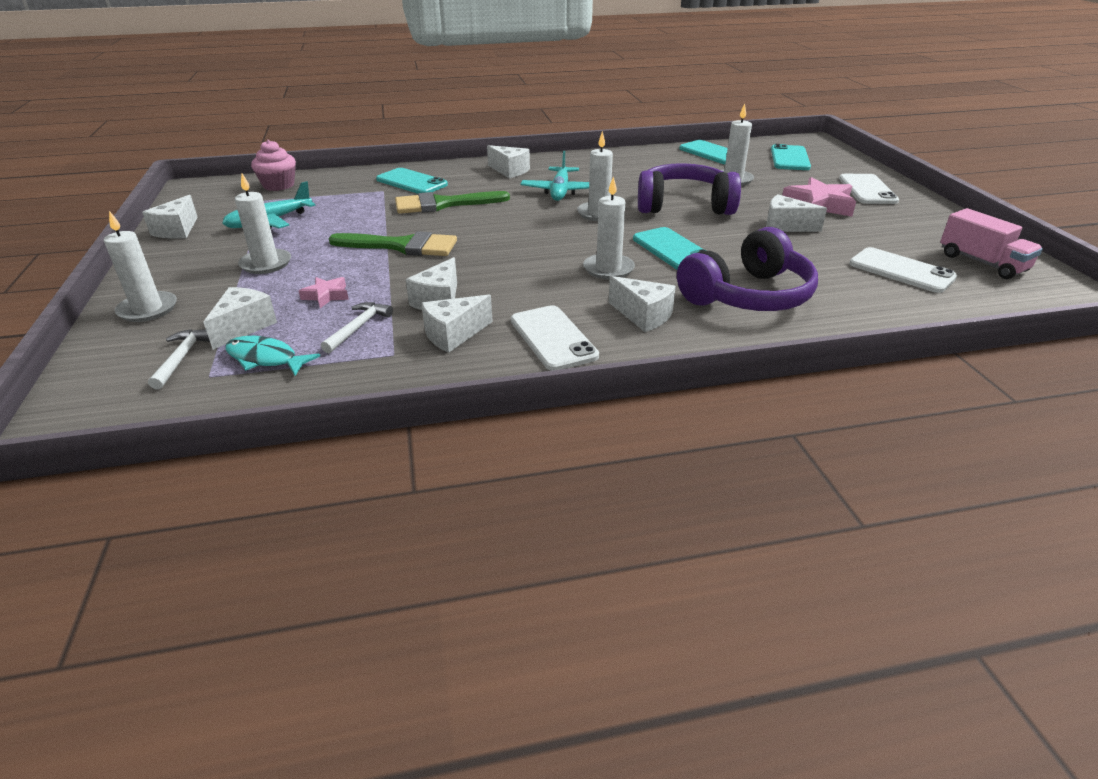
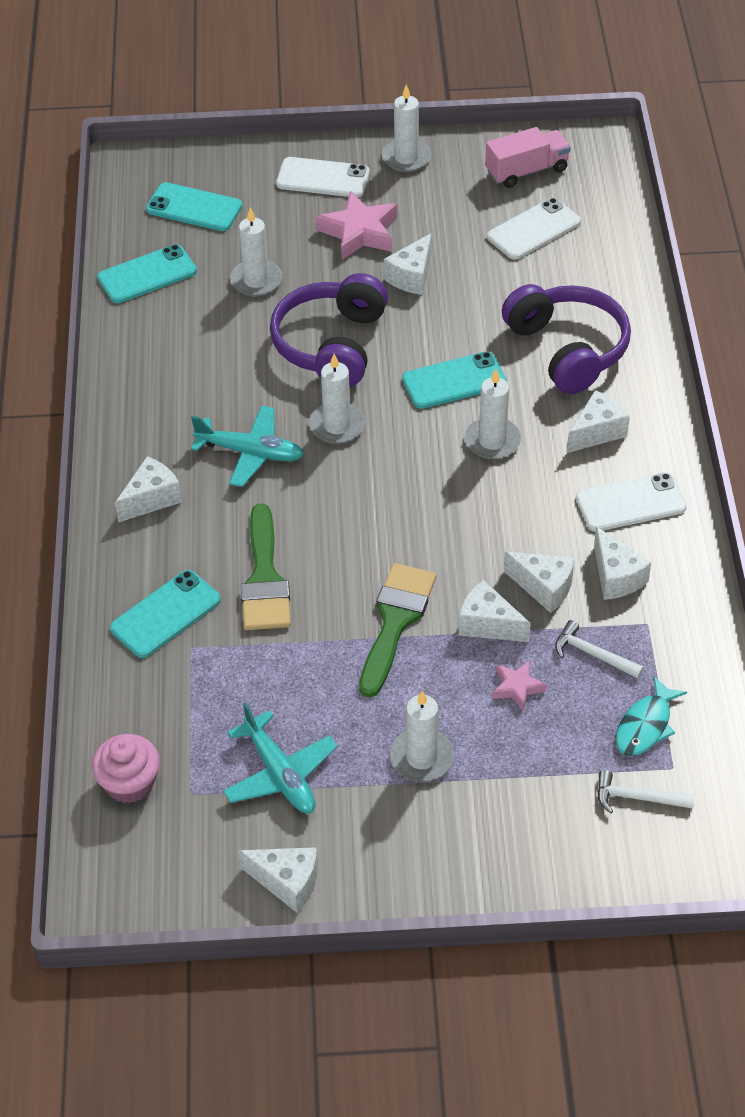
camera: 80 degrees left, 15 degrees up
white candle [104,211,177,322] -> white candle moved to [382,84,431,172]
white cheese [203,287,277,350] -> white cheese moved to [458,580,531,642]

